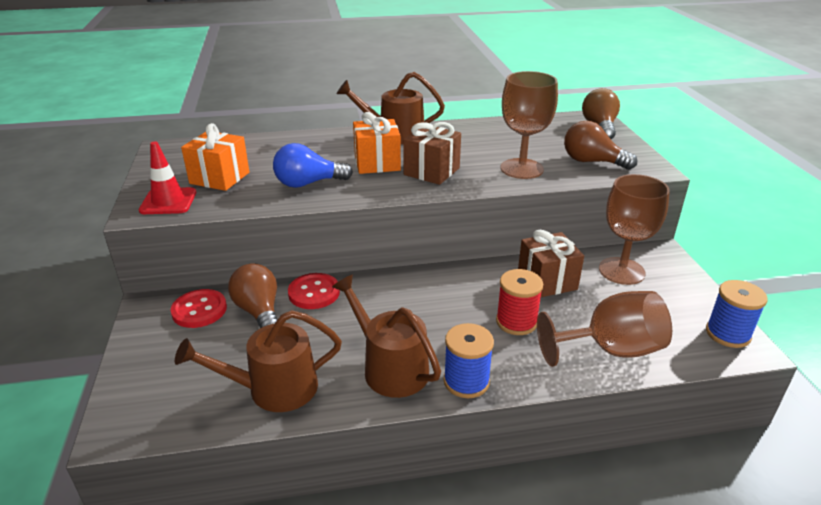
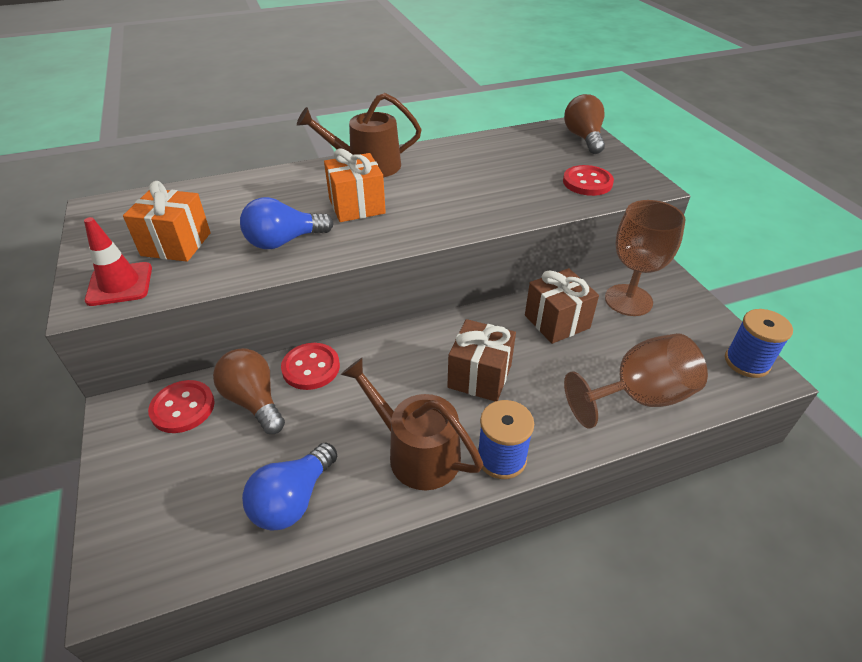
camera: 10 degrees left, 10 degrees up
brown watering can [175,310,342,412] -> blue light bulb [242,443,337,531]
brown gift [403,122,461,185] -> brown gift moved to [447,319,516,401]
red spool [496,269,543,335] -> none
brown goblet [501,71,558,179] -> none
brown light bulb [564,121,637,170] -> red button [563,165,614,196]

